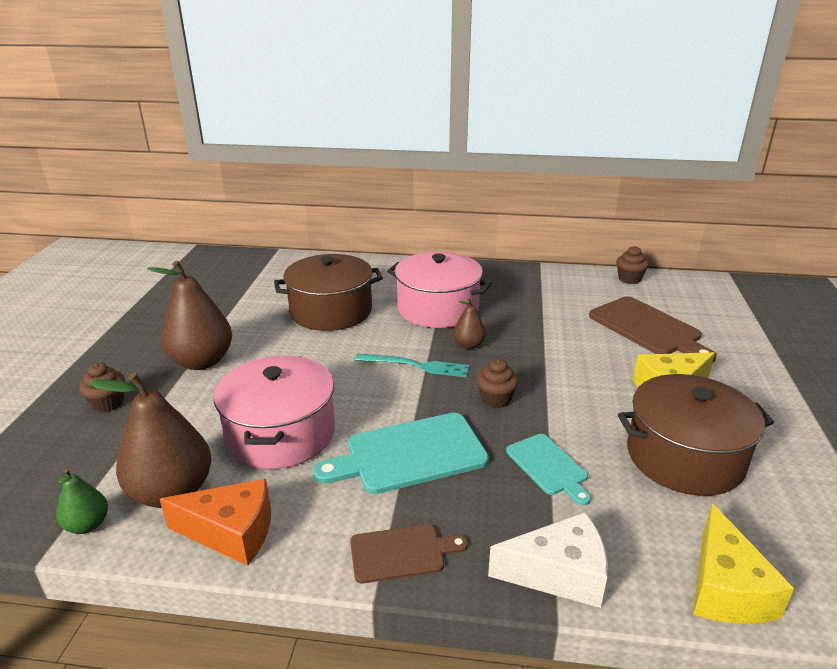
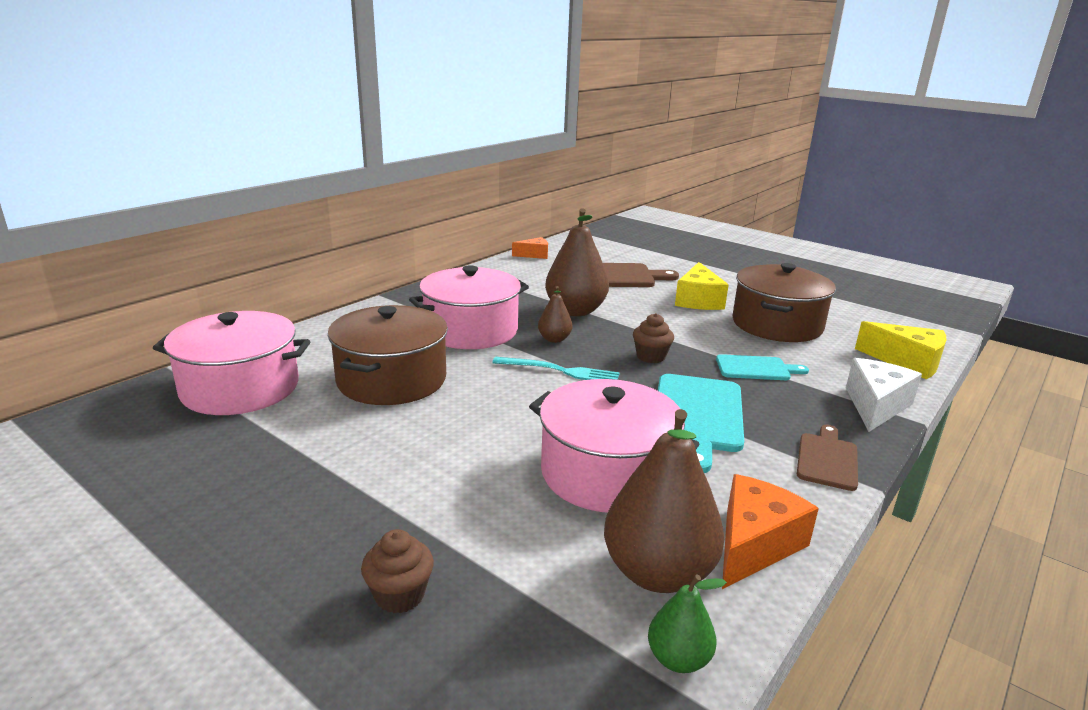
camera: 60 degrees left, 5 degrees down
brown pear [147,261,232,370] -> brown pear moved to [545,208,609,316]
turquoise fork [355,354,469,377] -> turquoise fork turned 60 degrees clockwise [492,357,620,380]
brown cupcake [616,246,649,284] -> orange cheese [512,237,548,259]
none -> pink pot [153,311,310,415]

